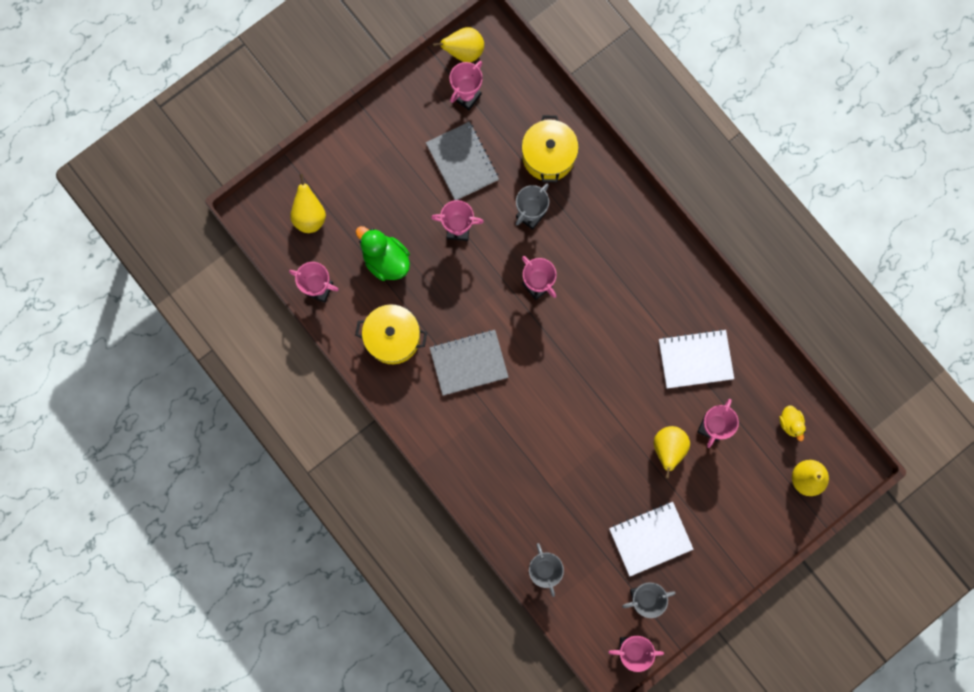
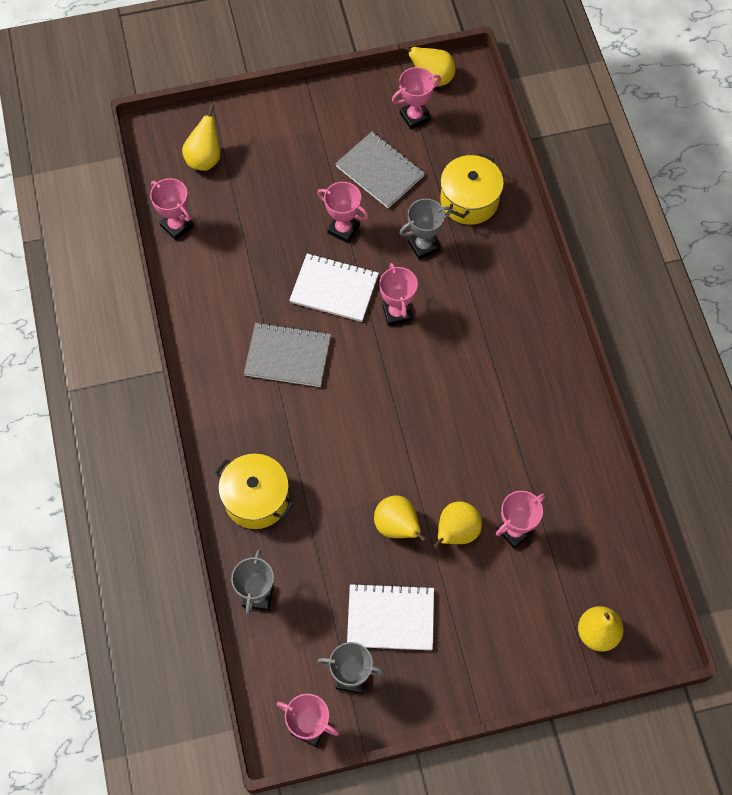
camera: 25 degrees right, 15 degrees down
yellow pot [355,304,427,364] -> yellow pot moved to [215,454,294,529]
green duck [356,226,410,281] -> none
grey notebook [426,122,499,200] -> grey notebook turned 45 degrees counterclockwise [335,132,425,208]
white notebook [659,329,734,389] -> white notebook moved to [289,254,379,322]
yellow duck [779,406,806,441] -> none
none -> yellow pear [374,496,426,542]

